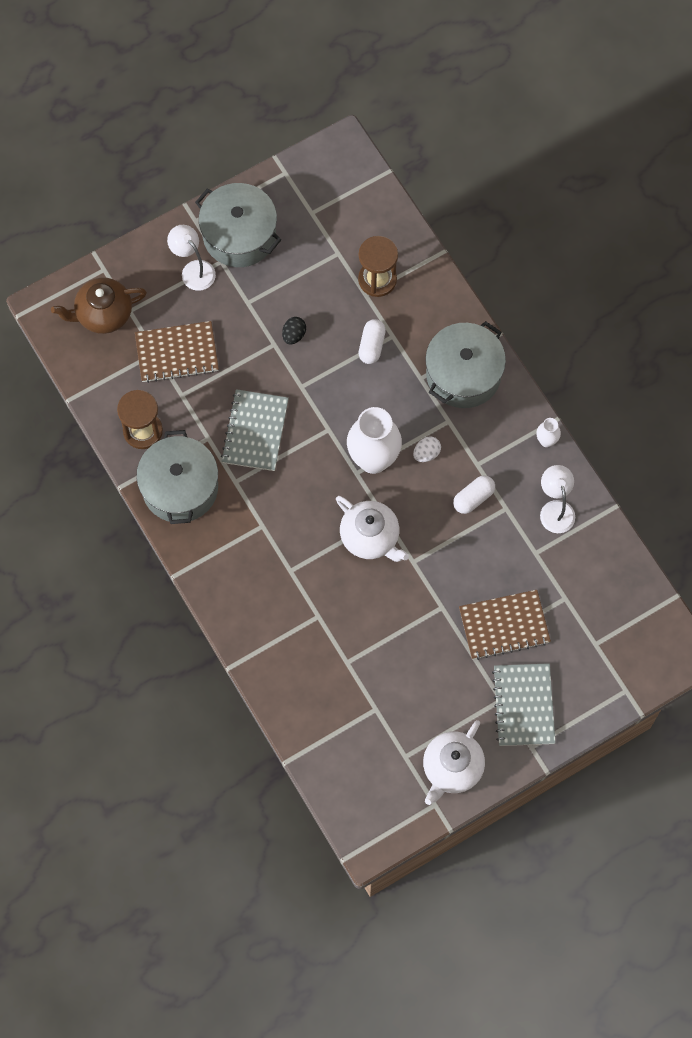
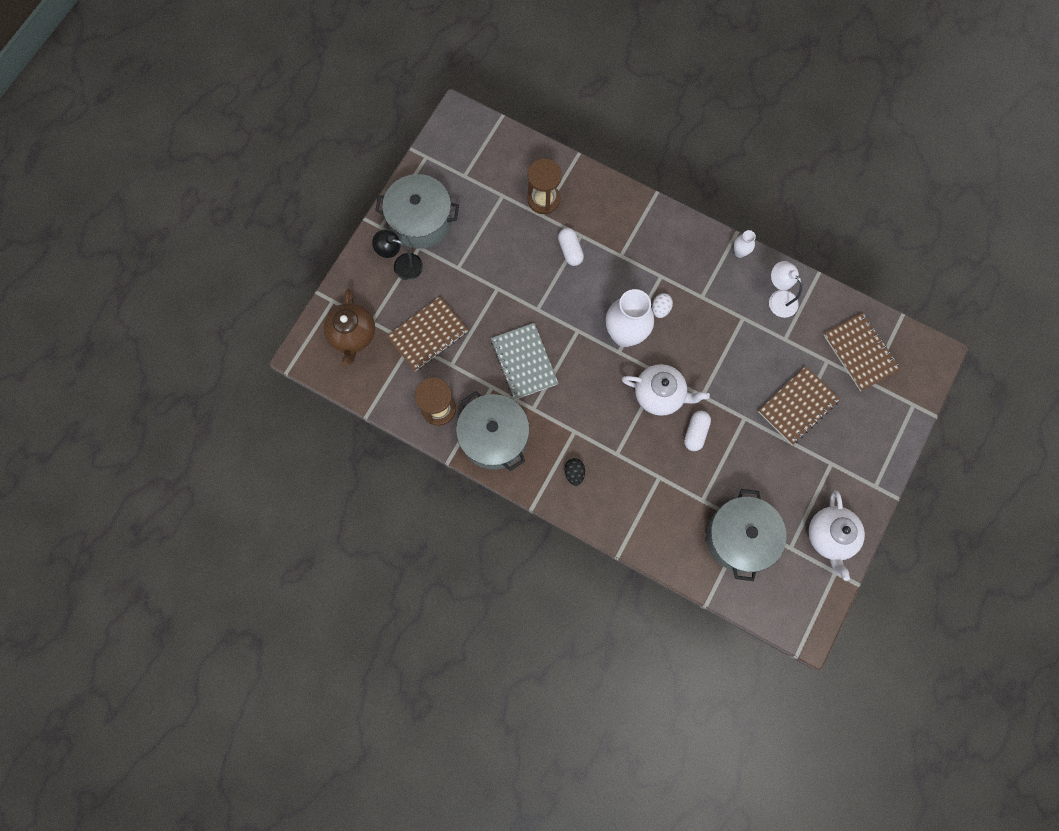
camera: 30 degrees left, 5 degrees up
brown teapot [51,278,147,334] -> brown teapot turned 45 degrees counterclockwise [323,289,375,366]
white lamp [167,225,216,291] -> black lamp [372,230,423,280]
black egg [282,317,306,345] -> black egg moved to [565,458,585,486]
grey pot [425,321,506,408] -> grey pot moved to [706,489,786,581]
white capsule [453,475,495,514] -> white capsule moved to [684,411,711,451]
grey notebook [492,663,556,746] -> none
none -> brown notebook [824,313,901,391]

